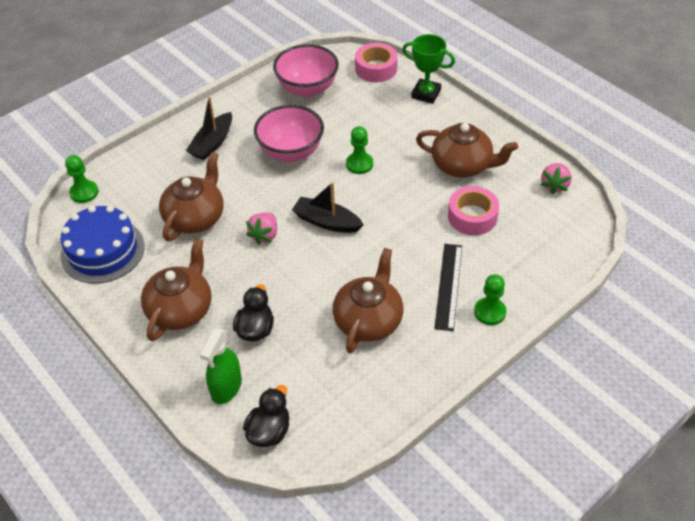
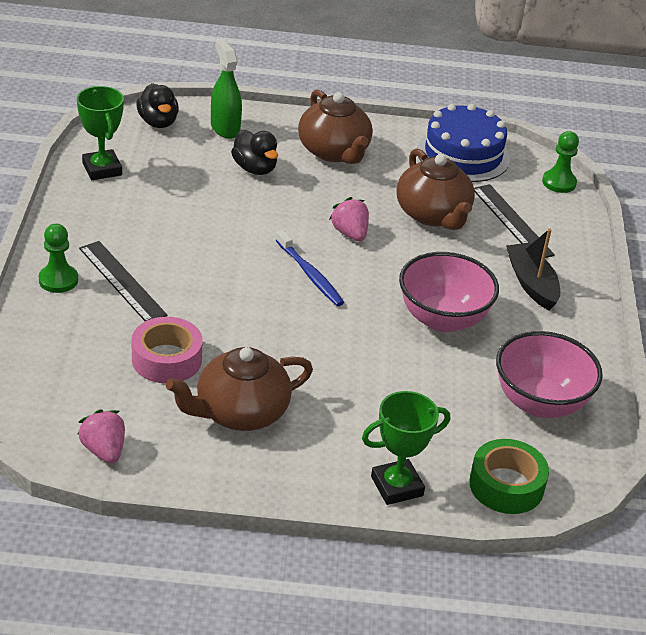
camera: 130 degrees right, 10 degrees down
black boat [292,182,364,233] -> blue toothbrush [275,230,344,306]
brown teapot [333,248,404,353] -> none
green pawn [346,126,373,174] -> none
pink tape [355,43,398,82] -> green tape [469,439,549,514]
none -> green trophy [77,86,124,180]
none -> black ruler [474,184,555,258]

